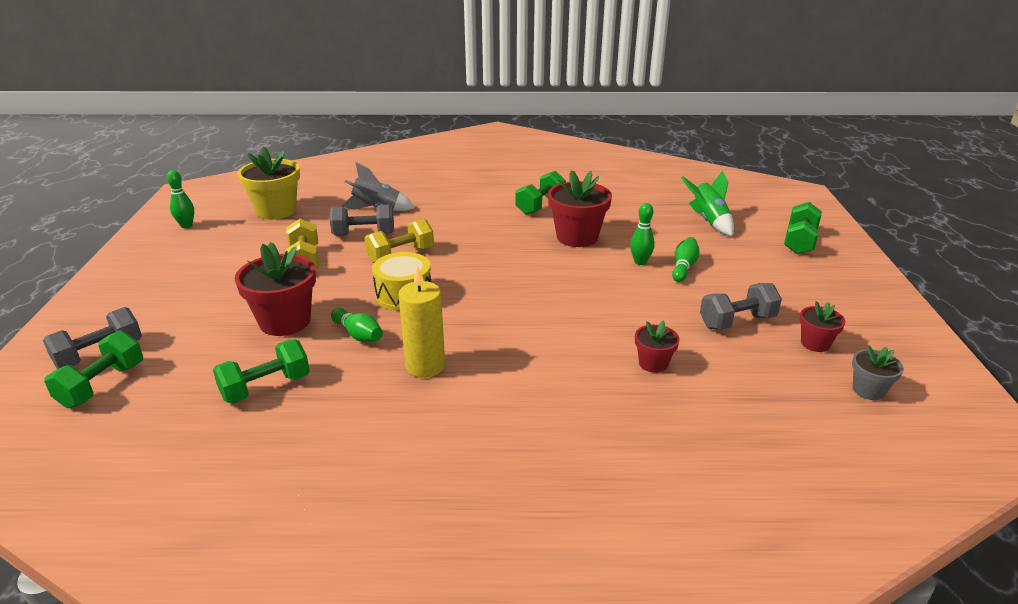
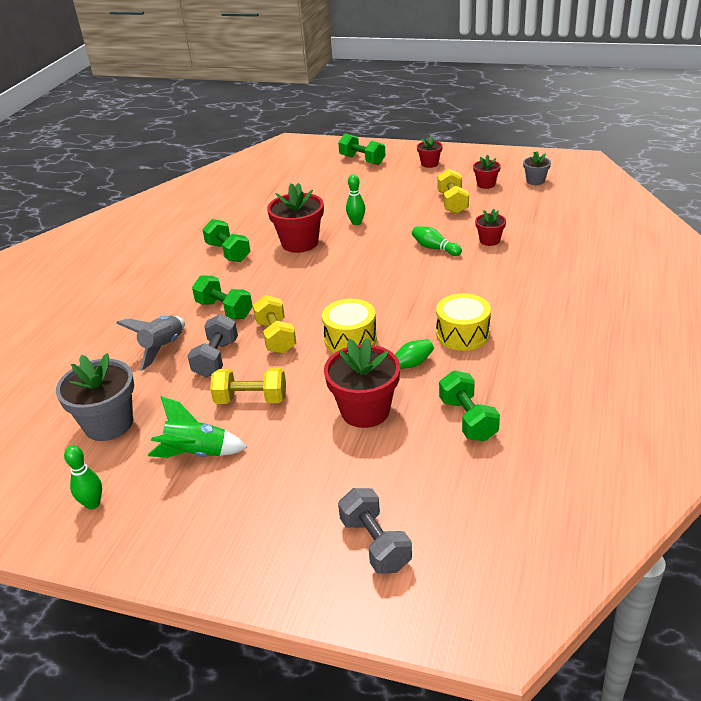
camera: 70 degrees left, 5 degrees up
green dumbbell [44,330,143,408] -> green dumbbell moved to [192,275,253,319]
yellow flower pot [238,146,300,220] -> grey flower pot [56,353,134,441]
yellow candle [398,266,445,378] -> yellow drum [436,293,491,351]
green bowling pin [672,237,700,282] -> green bowling pin moved to [412,226,462,256]
green rocket [681,170,734,236] -> green rocket moved to [148,396,248,458]
grey dumbbell [700,283,782,330] -> yellow dumbbell [437,169,469,214]
none -> red flower pot [417,136,443,168]

